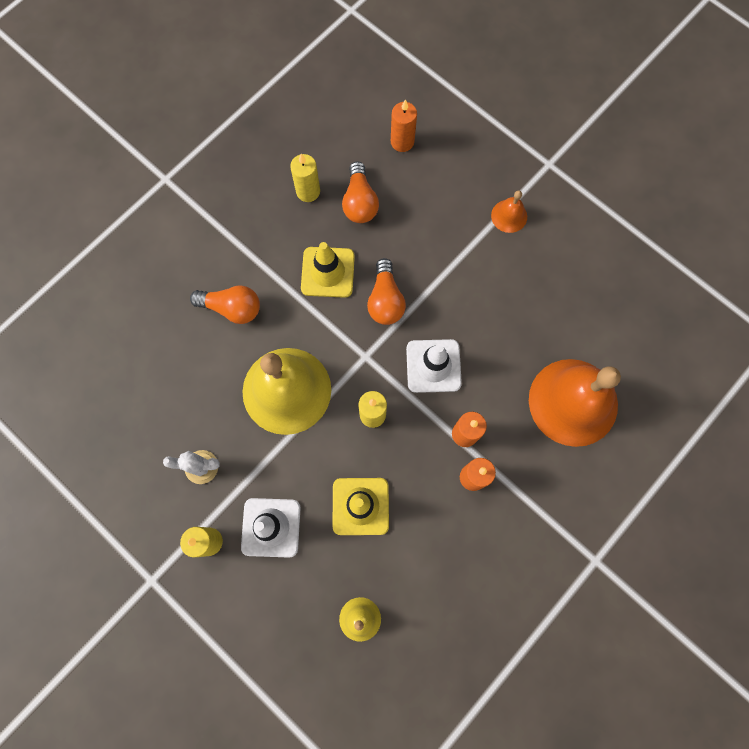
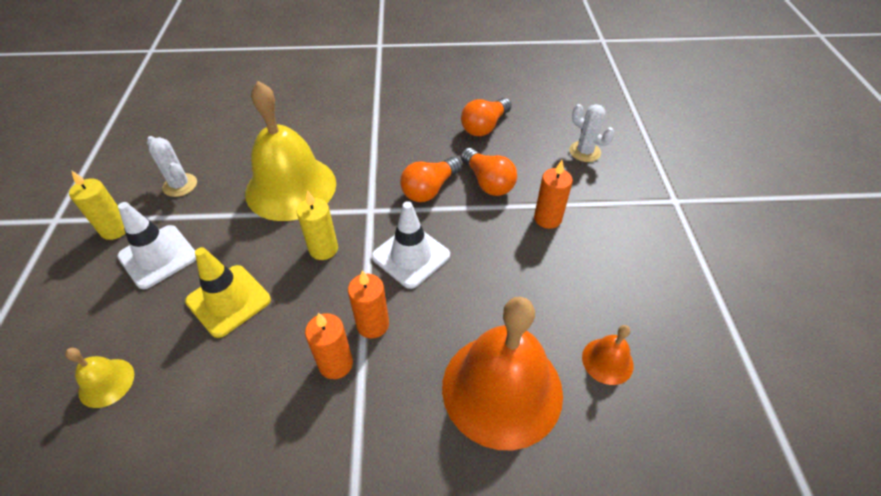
camera: 45 degrees right, 25 degrees down
orange light bulb [190,285,260,324] -> orange light bulb moved to [461,148,517,196]
yellow candle [290,154,320,202] -> none
yellow traffic cone [301,242,355,298] -> none
orange candle [391,99,417,152] -> orange candle moved to [534,160,573,229]
orange bell [491,190,527,233] -> orange bell moved to [582,325,633,385]
none -> white cactus [569,104,615,162]

